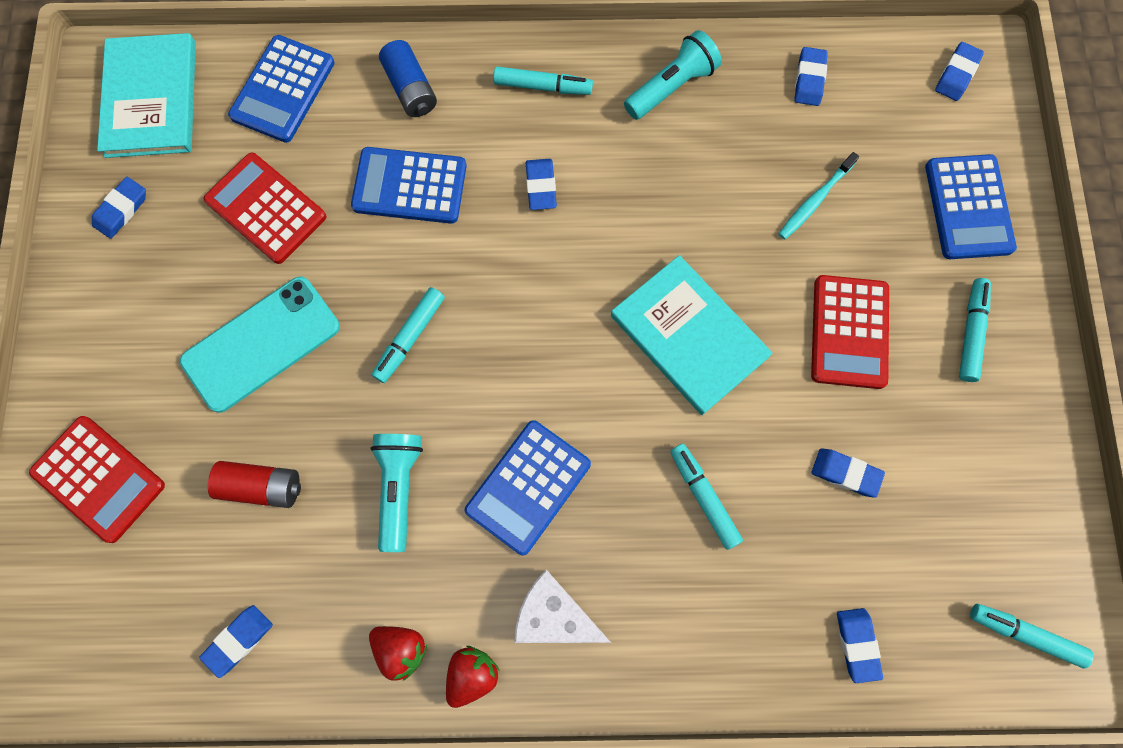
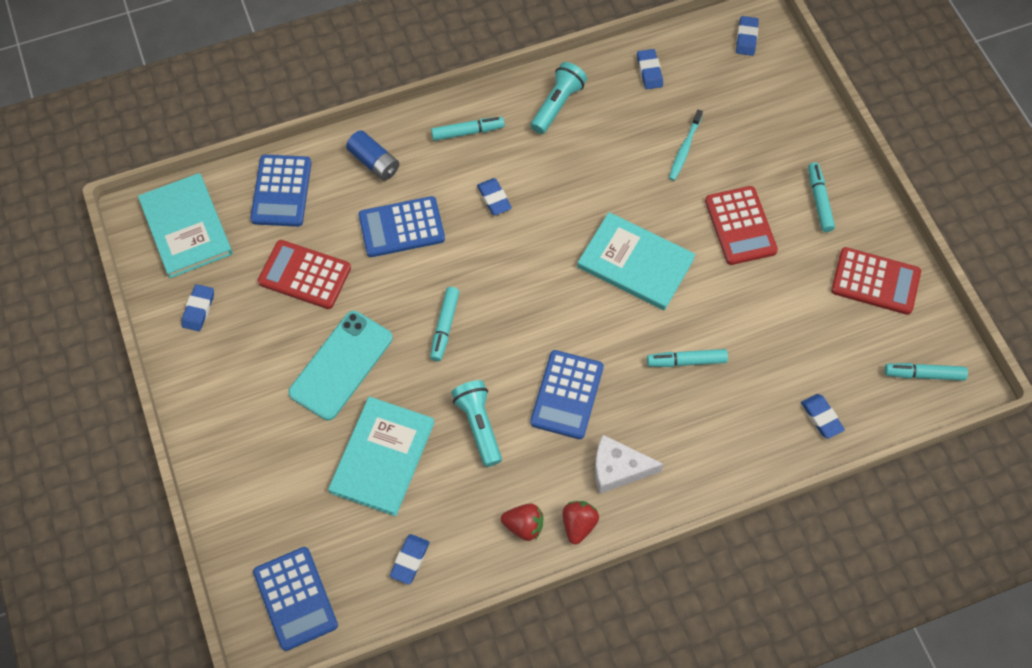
camera: 20 degrees left, 10 degrees down
red calculator [29,416,165,543] -> red calculator moved to [831,247,921,315]
red battery [208,461,301,508] -> turquoise book [328,396,435,516]
turquoise marker [670,444,743,550] -> turquoise marker turned 45 degrees counterclockwise [647,349,728,367]
blue eraser [812,448,885,498] -> none
blue calculator [925,154,1017,259] -> blue calculator moved to [253,547,338,651]

